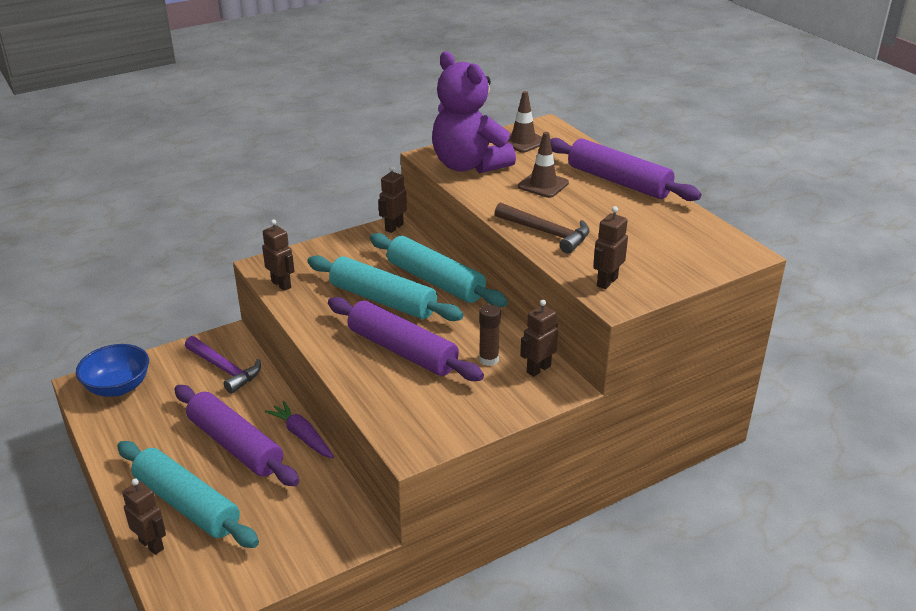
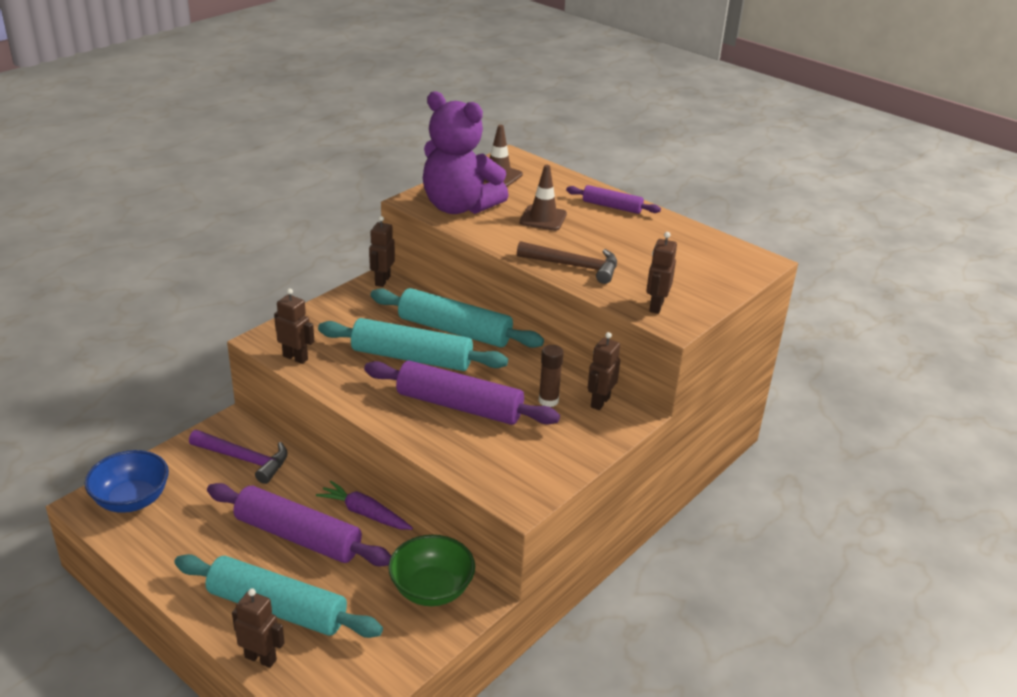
camera: 20 degrees left, 0 degrees up
purple rolling pin [550,138,702,201] -> purple rolling pin [566,185,661,214], size x0.55
none -> green bowl [388,535,475,606]

